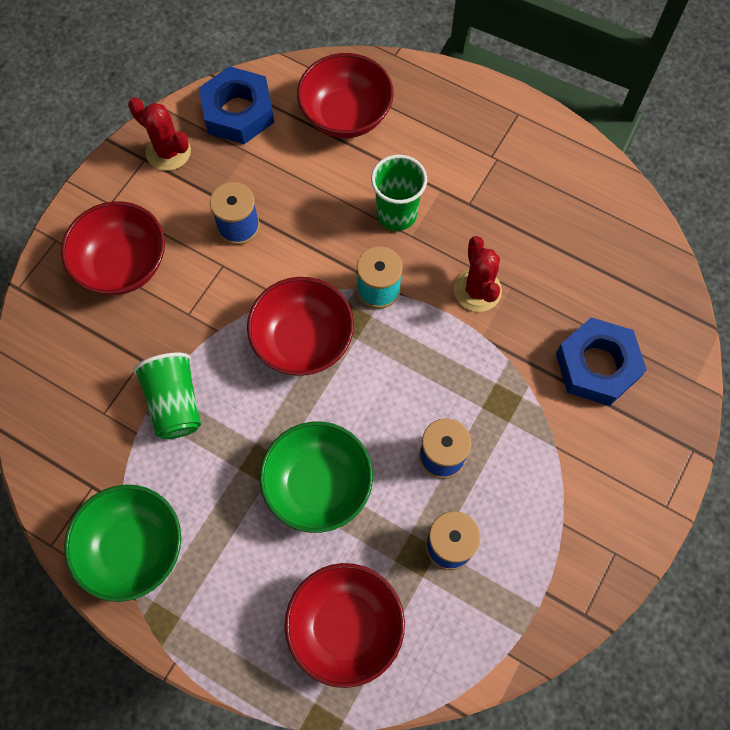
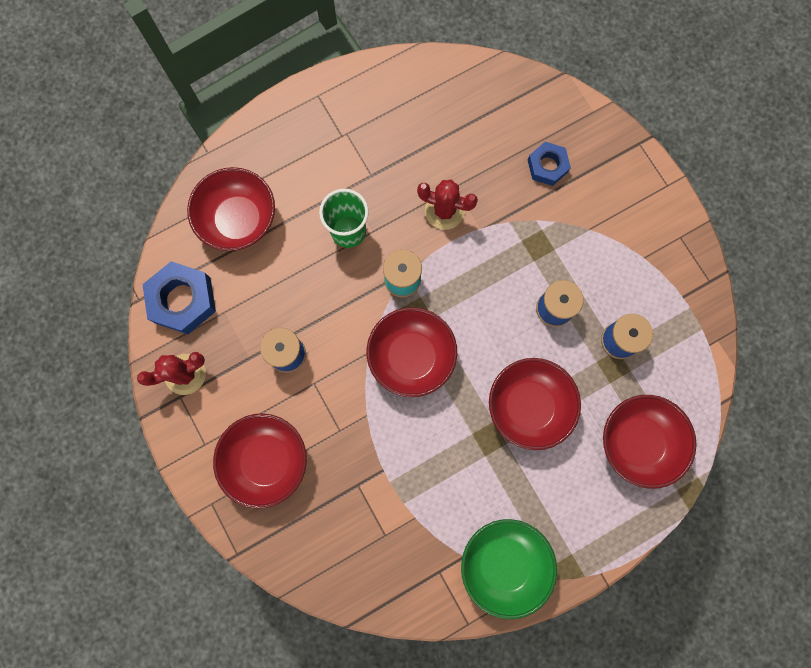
camera: 60 degrees left, 10 degrees up
green cup [133,352,201,439] -> none
green bowl [259,422,373,533] -> red bowl [489,358,581,450]
blue nut [556,317,647,406] -> blue nut [528,142,571,186], size x0.62

